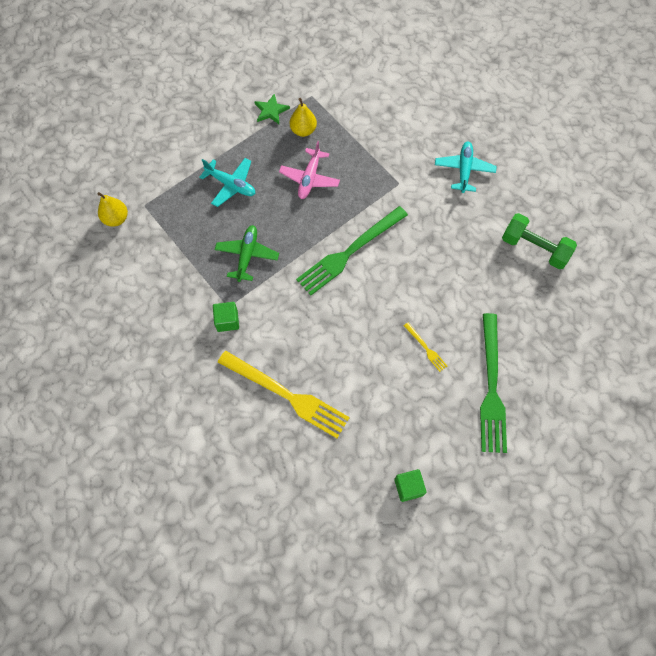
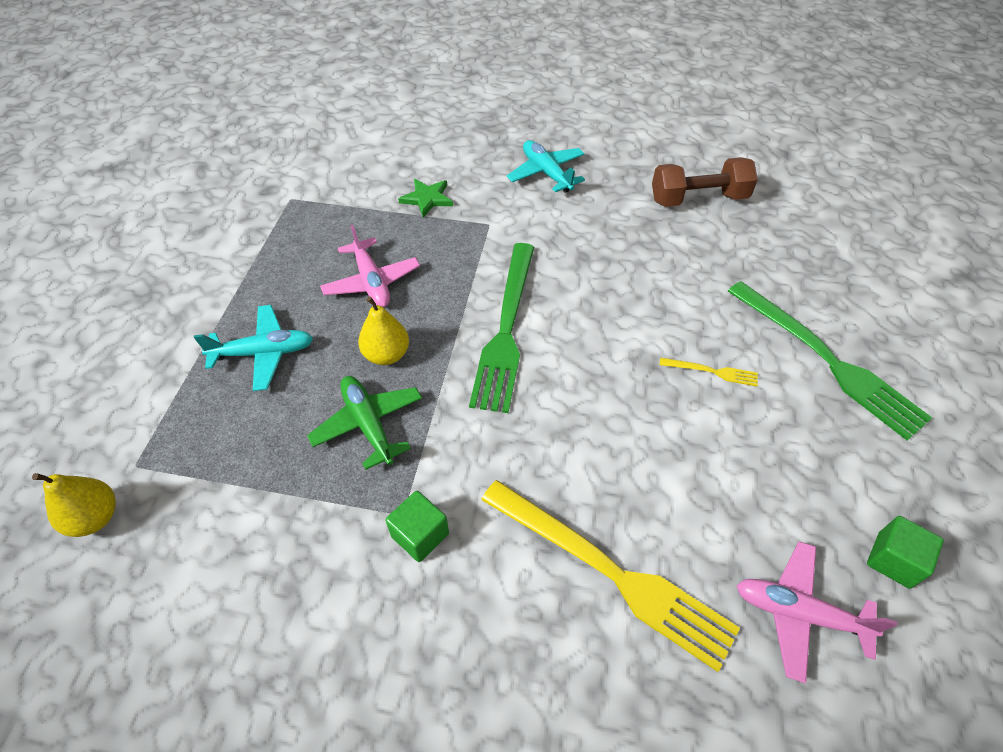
camera: 40 degrees left, 15 degrees down
yellow fork [218,351,350,438] -> yellow fork turned 45 degrees clockwise [481,480,740,672]
green star [254,93,290,124] -> green star moved to [398,179,453,218]
yellow pear [290,98,317,137] -> yellow pear moved to [358,297,409,365]
green dumbbell [502,213,577,269] -> brown dumbbell [652,157,758,207]
none -> pink plane [737,541,897,683]

